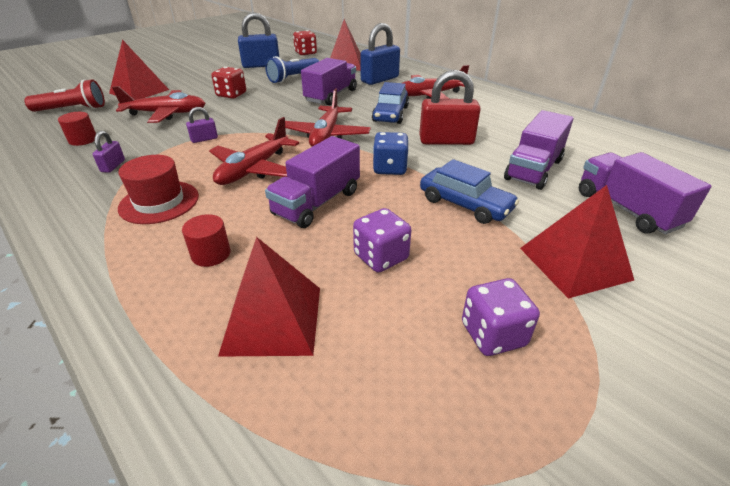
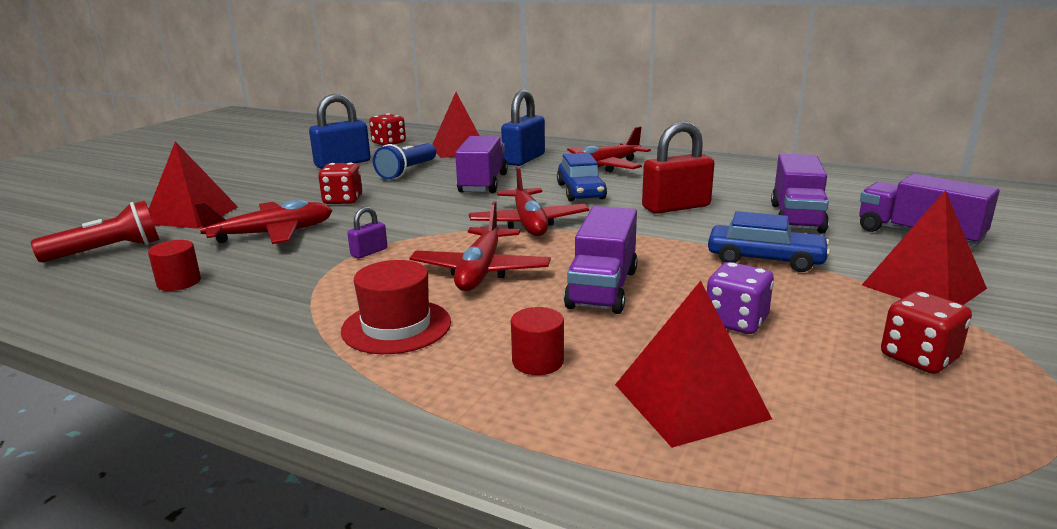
camera: 20 degrees left, 15 degrees down
purple padlock [93,131,125,173] -> none
blue dice [373,132,409,175] -> none
purple dice [462,278,540,356] -> red dice [881,291,972,374]

